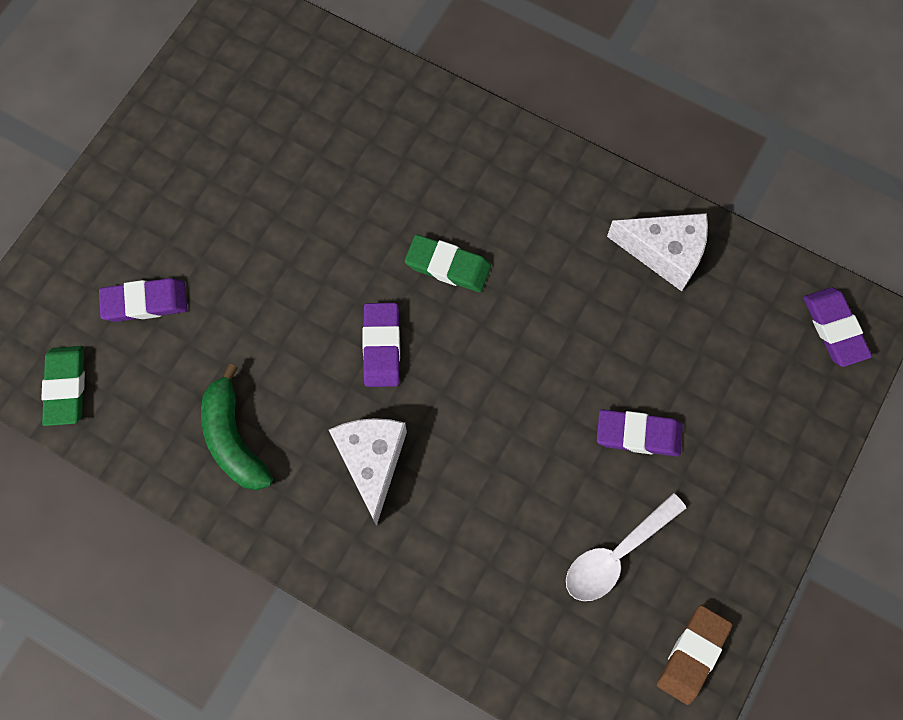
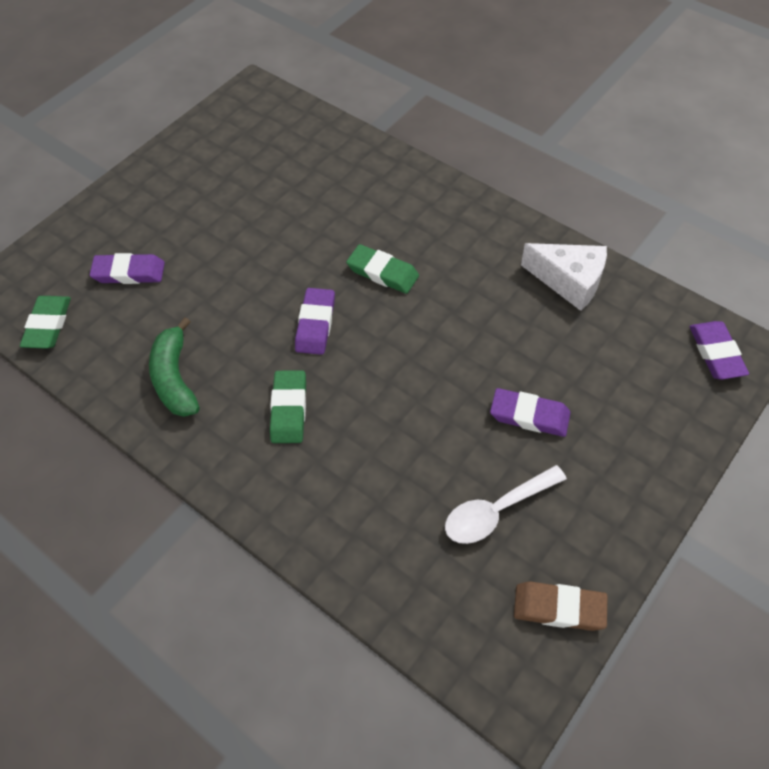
camera: 10 degrees right, 15 degrees down
white cheese [329,418,407,526] -> green eraser [270,370,306,443]
brown eraser [657,605,733,705] -> brown eraser turned 60 degrees clockwise [514,581,608,631]

